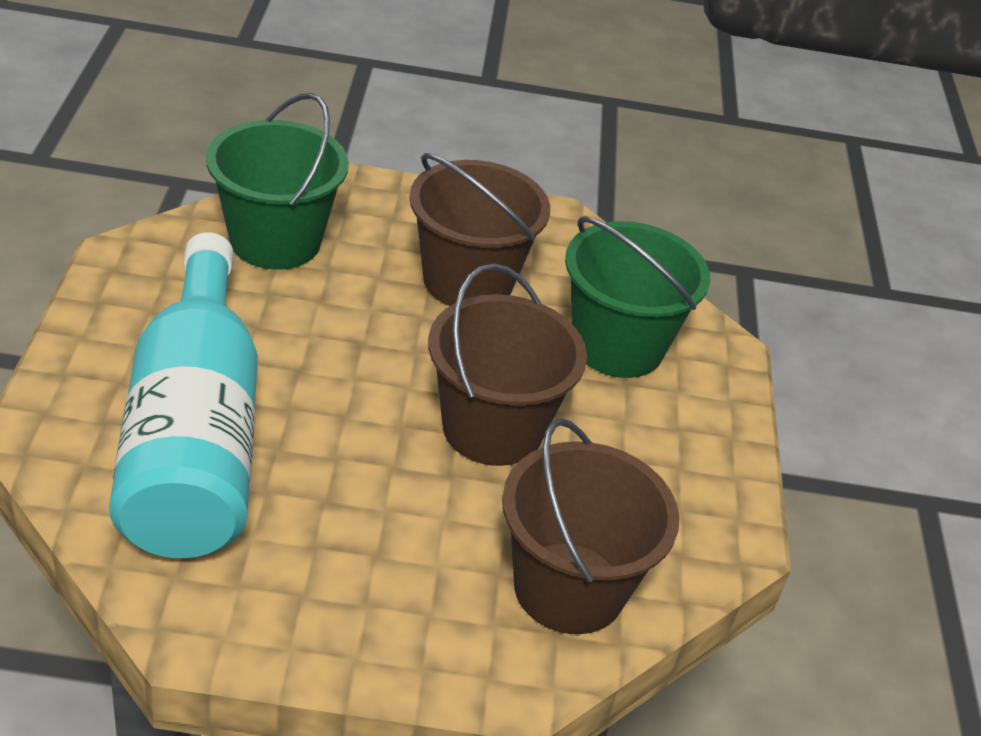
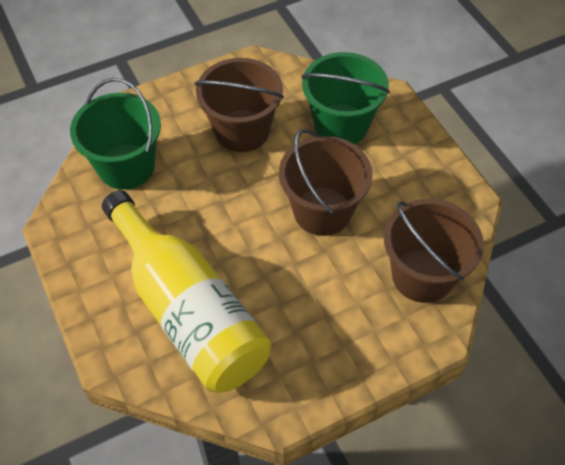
camera: 25 degrees left, 15 degrees up
turquoise bottle [109,232,258,558] -> yellow bottle [102,190,271,393]

